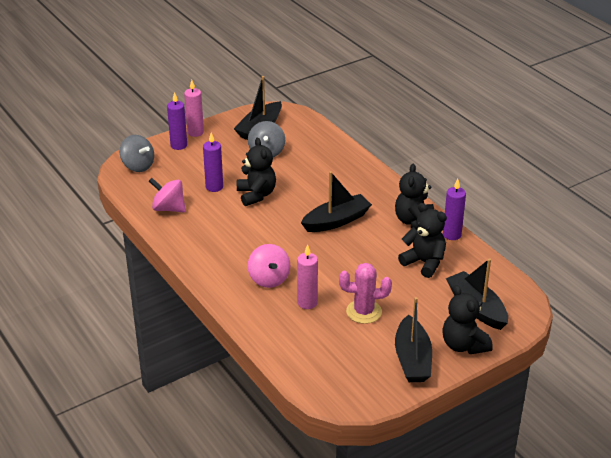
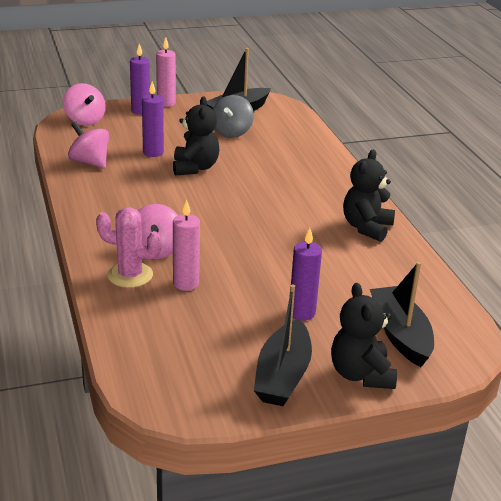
camera: 15 degrees right, 5 degrees down
grey spinning top [120,135,154,172] -> pink spinning top [63,83,106,126]
black boat [301,171,372,232] -> none
pink cactus [339,263,392,324] -> pink cactus moved to [96,207,162,288]
black teddy bear [398,203,447,278] -> none
purple candle [443,179,466,240] -> purple candle moved to [291,228,322,320]

